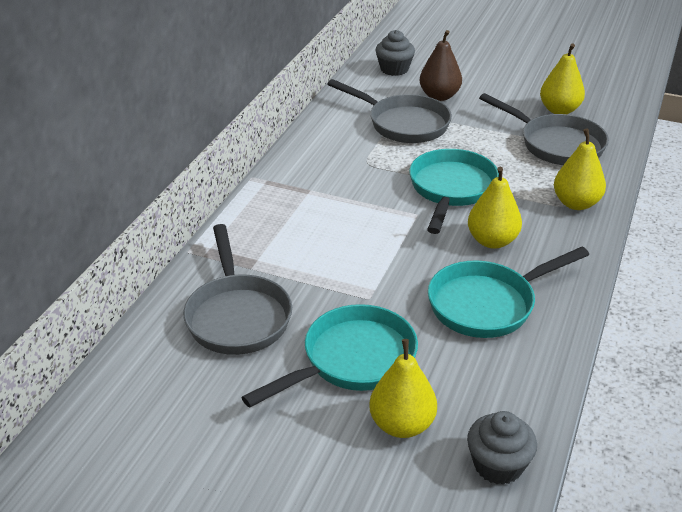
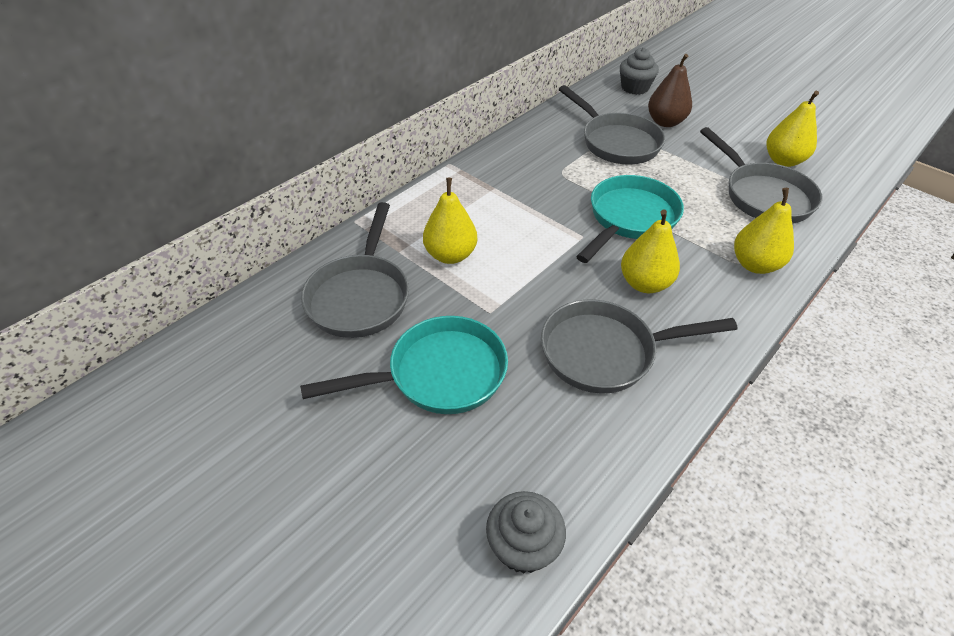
camera: 20 degrees right, 10 degrees up
yellow pear [369,339,437,438] -> yellow pear moved to [423,178,477,264]
turquoise pan [428,247,589,338] -> grey pan [541,299,737,393]

